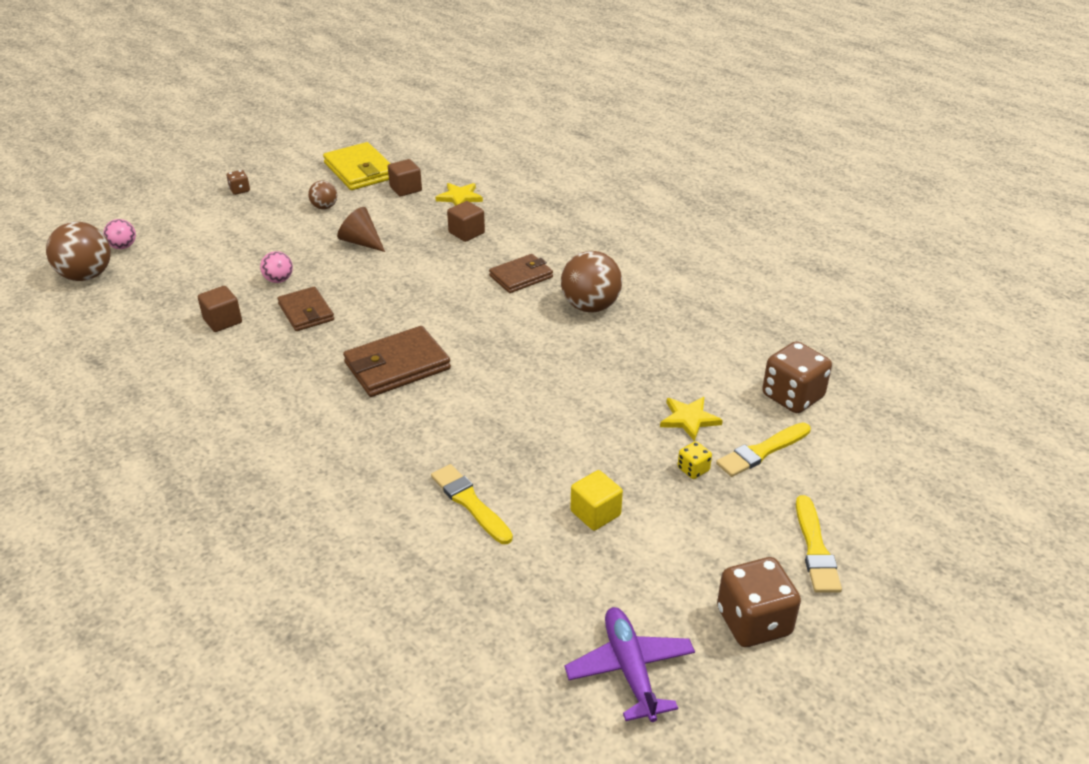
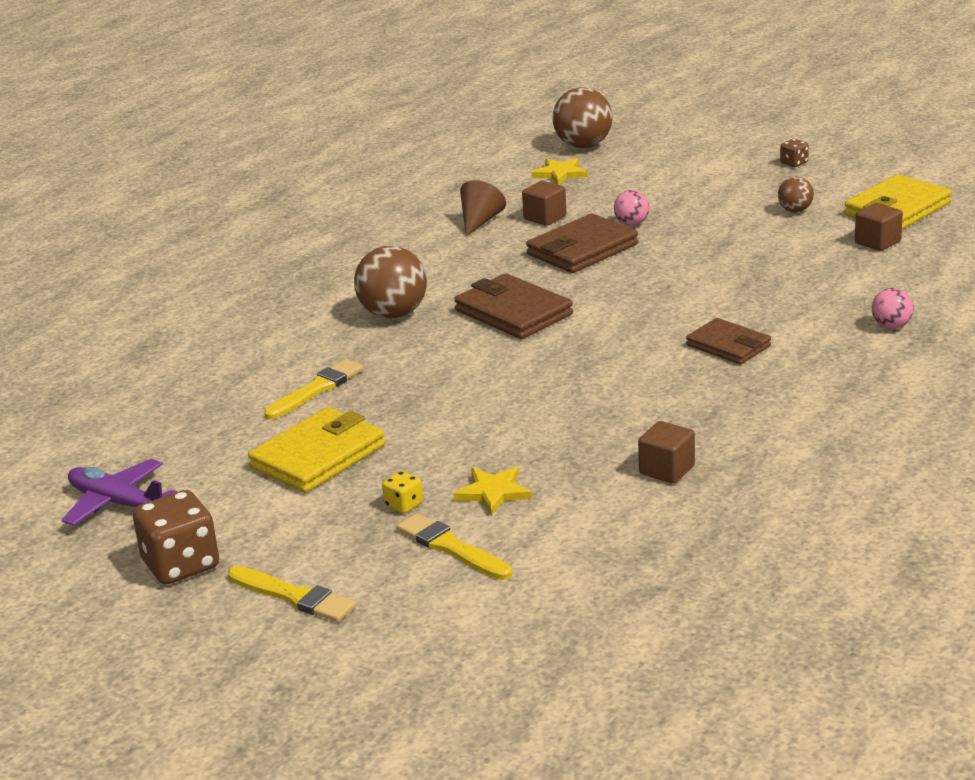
camera: 80 degrees right, 10 degrees down
pink ball [103,219,136,249] -> pink ball moved to [872,288,913,329]
brown wallet [277,287,334,331] -> brown wallet [526,214,638,273], size x1.51
brown cone [337,207,385,252] -> brown cone moved to [460,180,506,236]
yellow star [435,183,483,206] -> yellow star moved to [531,158,587,185]
brown cube [447,201,485,242] -> brown cube moved to [638,421,695,484]
brown ball [561,251,622,312] -> brown ball moved to [354,246,427,318]
purple plane [564,607,695,722] -> purple plane turned 120 degrees counterclockwise [62,459,177,526]
yellow cube [571,470,623,531] -> yellow wallet [248,407,385,493]
brown dice [762,341,832,413] -> none
yellow brush [796,495,842,593] -> yellow brush turned 135 degrees counterclockwise [228,566,356,622]

